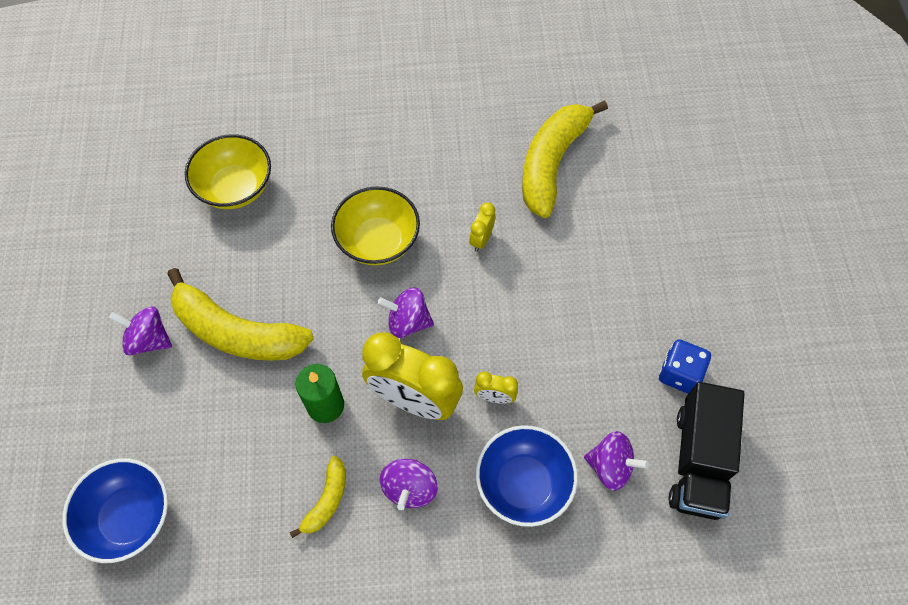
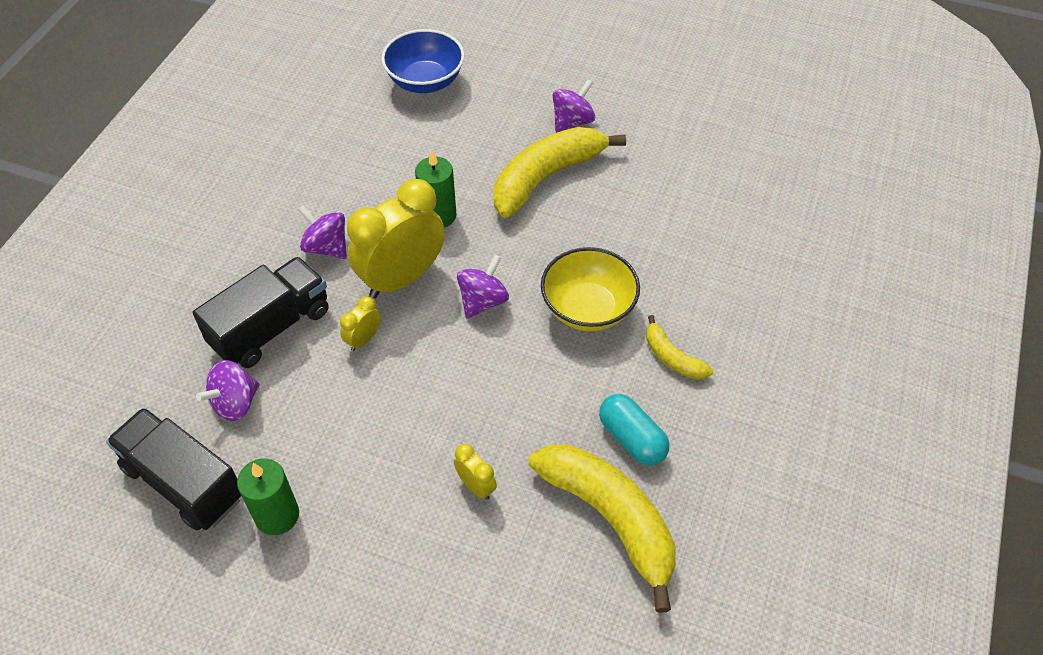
camera: 115 degrees right, 10 degrees down
yellow bowl [185,134,271,209] -> none
yellow banana [290,456,346,538] -> yellow banana moved to [646,315,713,379]
yellow clock [469,203,495,252] -> yellow clock moved to [454,444,497,500]
blue bowl [476,425,578,527] -> black truck [193,257,329,368]
blue dice [659,339,711,394] -> green candle [237,458,299,535]
none -> turquoise capsule [599,394,669,465]

